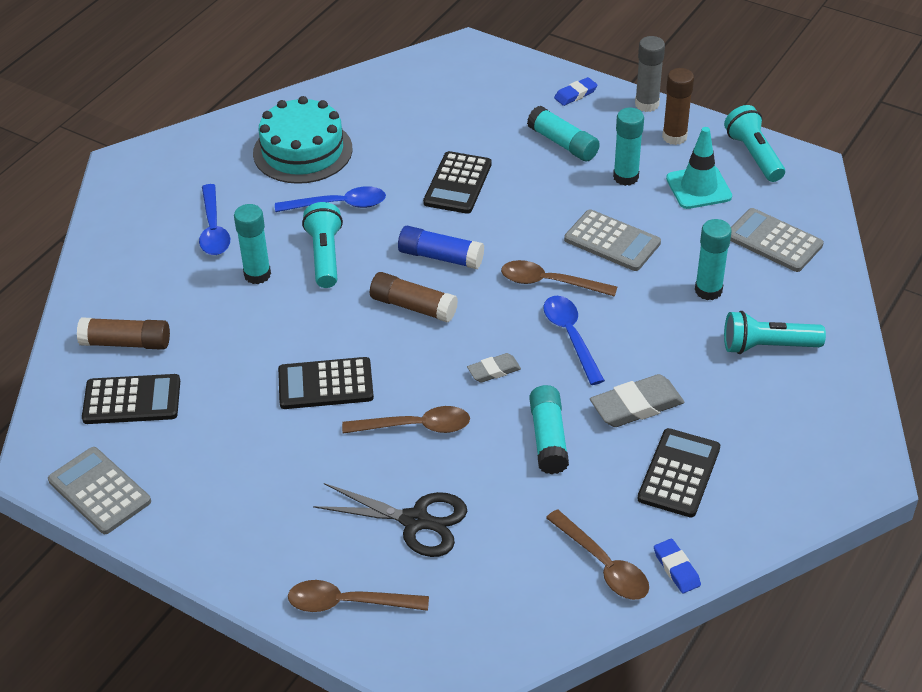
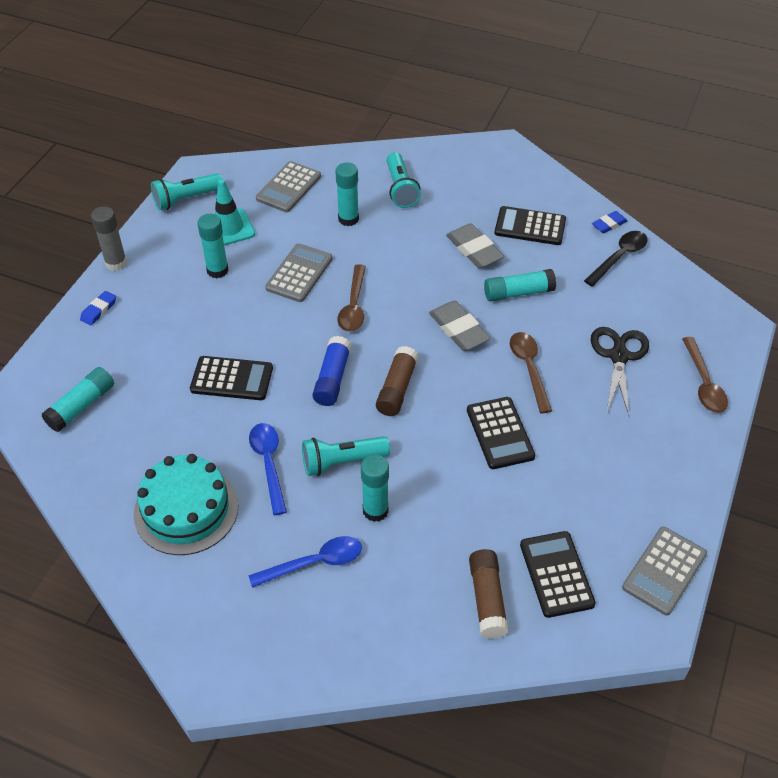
camera: 100 degrees left, 5 degrees up
grey eraser [467,353,521,383] -> grey eraser [429,301,491,351], size x1.73
turquoise glue stick [527,106,600,161] -> turquoise glue stick moved to [42,367,114,432]
blue spoon [544,296,605,385] -> none
brown spoon [546,509,649,600] -> black spoon [584,231,648,287]
blue eraser [554,77,597,106] -> blue eraser turned 75 degrees clockwise [80,291,116,325]
brown glue stick [662,68,694,145] -> none

